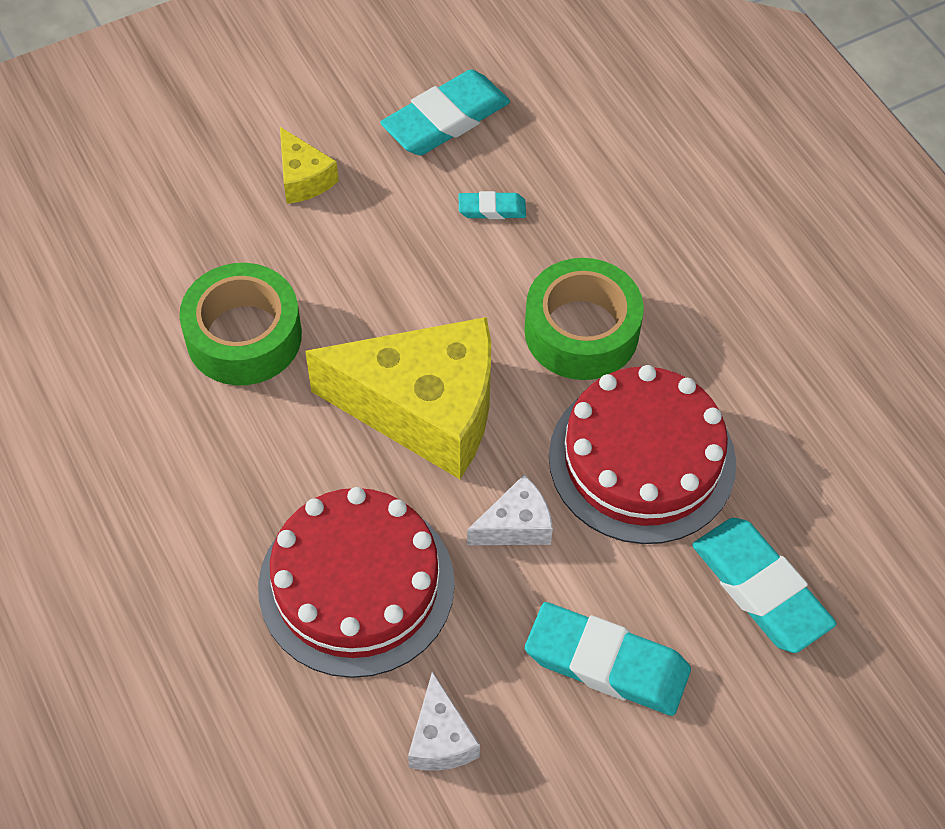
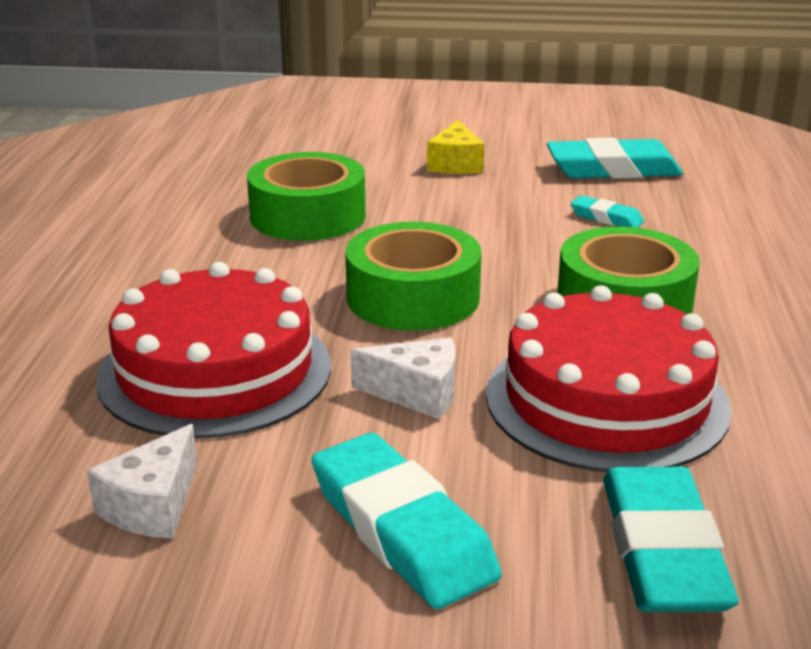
camera: 35 degrees right, 30 degrees down
yellow cheese [305,317,491,479] -> green tape [345,222,482,331]

